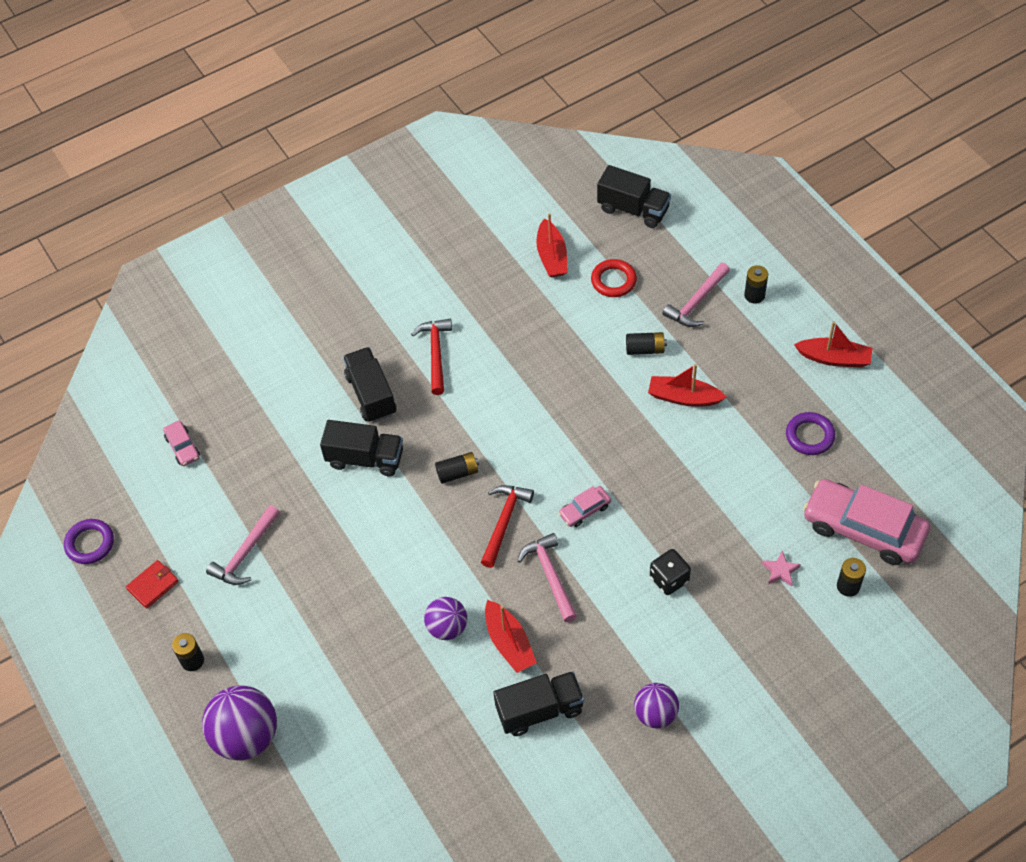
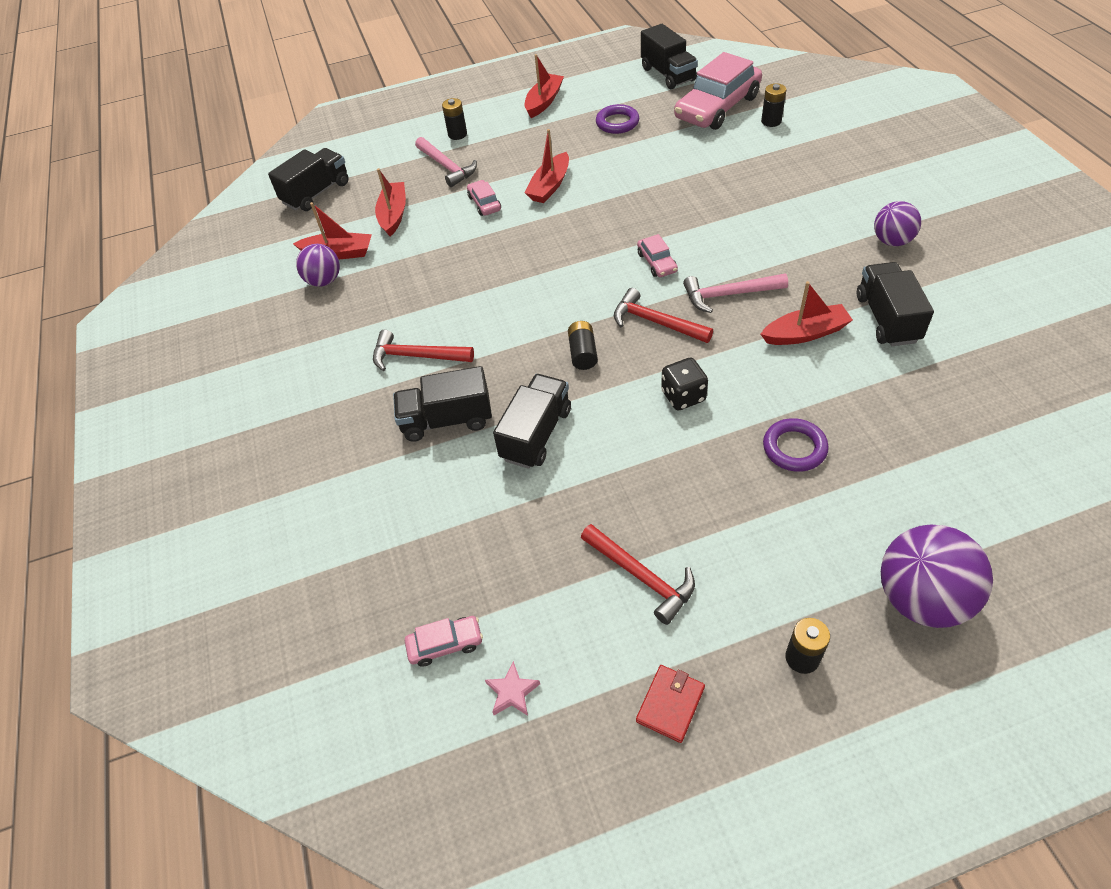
camera: 75 degrees left, 5 degrees down
purple ring [64,519,114,564] -> purple ring moved to [763,418,829,472]
red wallet [126,560,179,609] -> red wallet turned 60 degrees clockwise [636,665,705,743]
pink hammer [206,505,280,585] -> red hammer [581,524,695,625]
purple ball [424,597,467,640] -> purple ball moved to [296,244,340,287]
red ring [591,259,637,297] -> red boat [375,168,406,237]
black battery [626,332,667,355] -> pink car [467,180,501,216]
black dice [650,549,691,595] -> black dice moved to [661,357,708,410]
pink star [762,551,801,586] -> pink star moved to [485,661,540,716]
none -> black truck [641,24,698,89]

